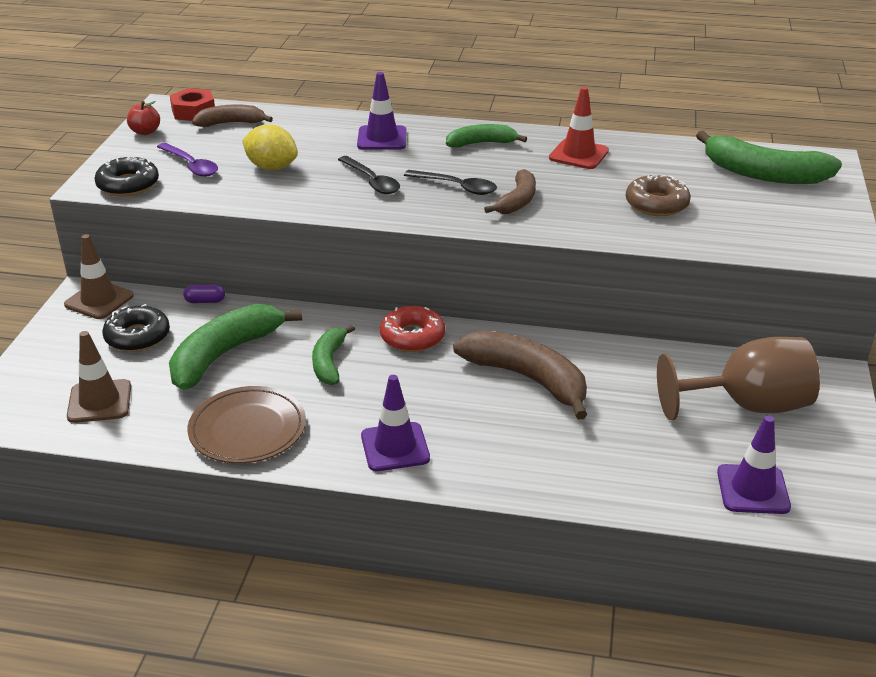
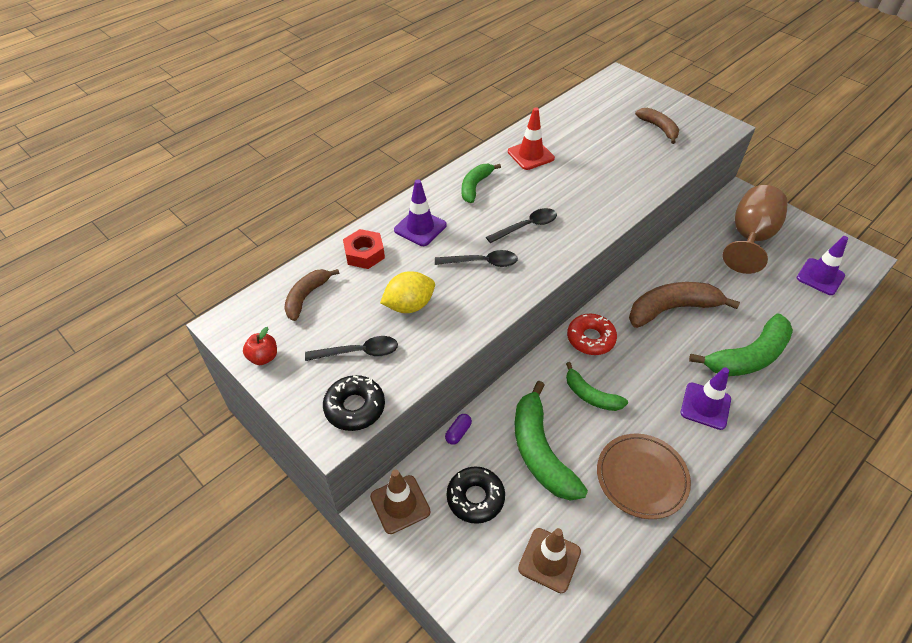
camera: 55 degrees left, 15 degrees up
purple spoon [157,143,218,177] -> black spoon [305,336,398,361]
red nut [170,88,215,121] -> red nut moved to [343,229,385,269]
brown banana [484,169,536,214] -> brown banana moved to [635,108,679,144]
brown donut [626,175,691,216] -> none
green banana [696,131,842,184] -> green banana moved to [689,314,793,376]

